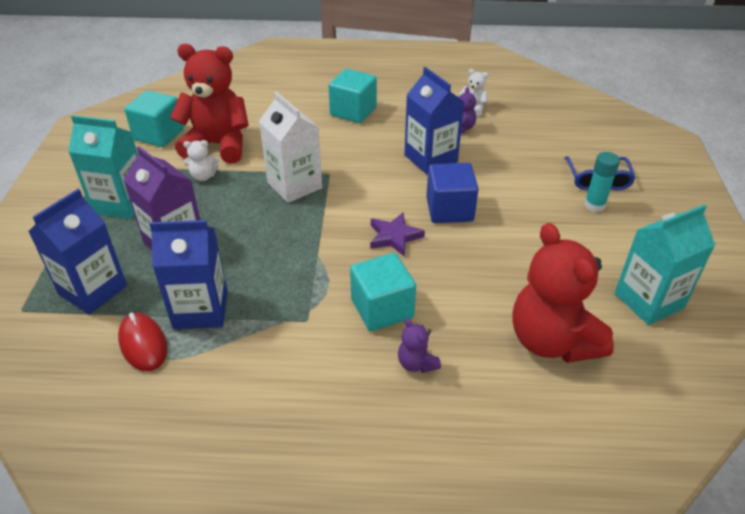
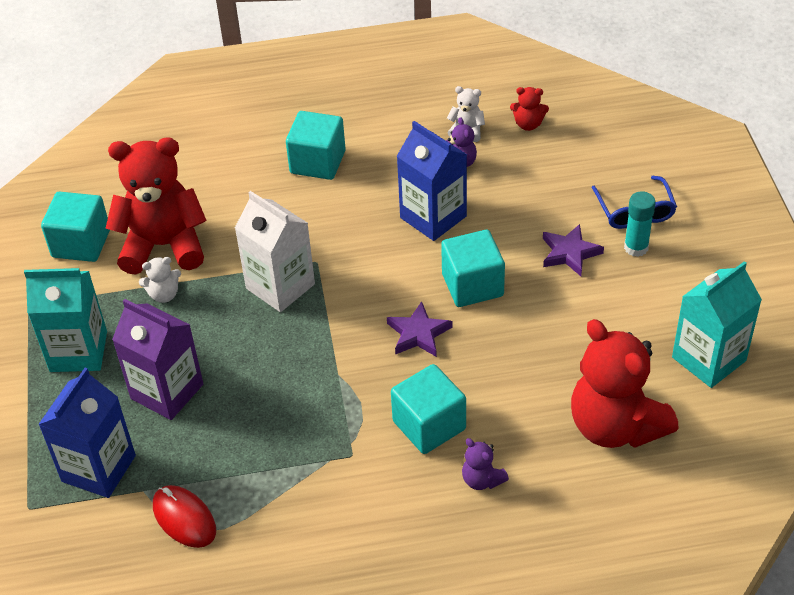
camera: 10 degrees left, 5 degrees up
blue carton [149,220,228,329] -> none
blue cube [426,163,479,223] -> turquoise cube [441,230,505,307]
none -> red teddy bear [510,87,549,131]
none -> purple star [543,224,604,276]

